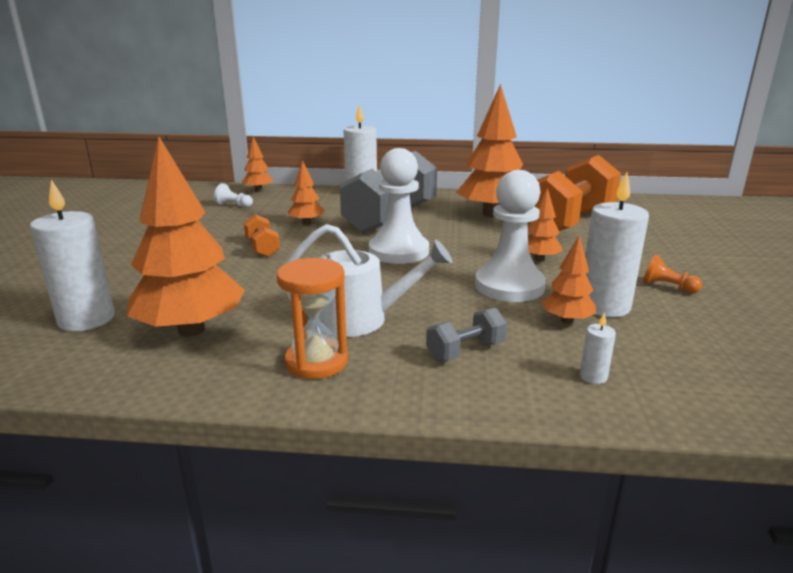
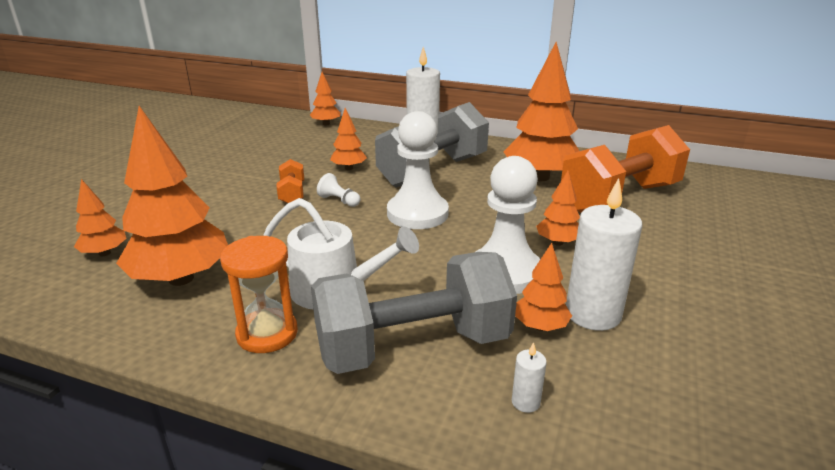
camera: 15 degrees right, 5 degrees up
white candle [30,180,115,331] -> orange tree [74,179,127,256]
white pawn [214,183,253,208] -> white pawn moved to [317,173,361,207]
grey dumbbell [426,308,507,362] -> grey dumbbell [311,252,517,374], size x2.33
orange pawn [643,255,702,294] -> none

